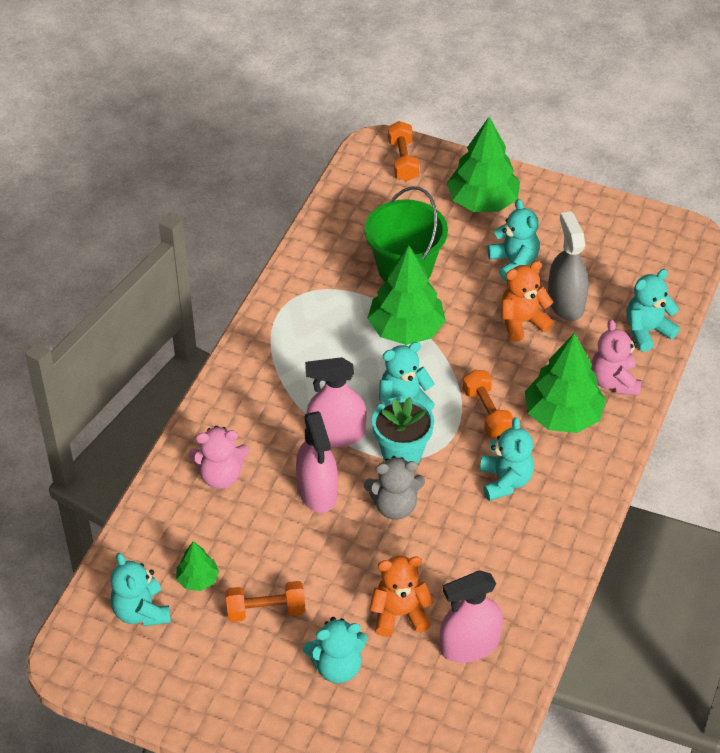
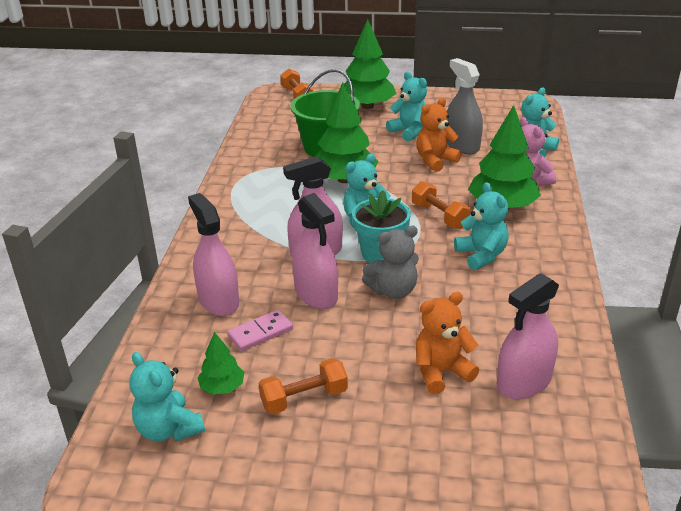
camera: 15 degrees left, 15 degrees down
pink teddy bear [188,426,249,489] -> pink spray bottle [188,193,239,316]
turquoise teddy bear [303,617,368,683] -> none
none -> pink domino [227,310,293,351]

